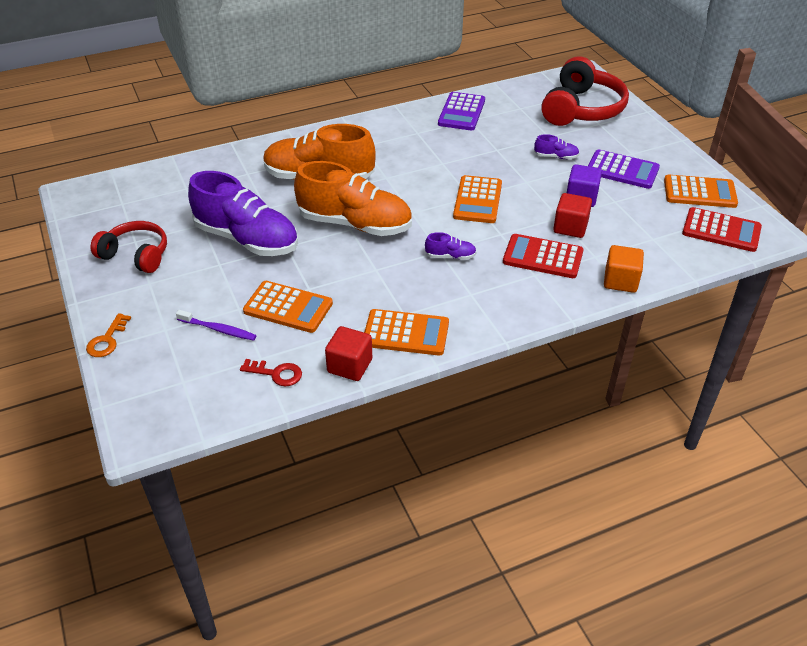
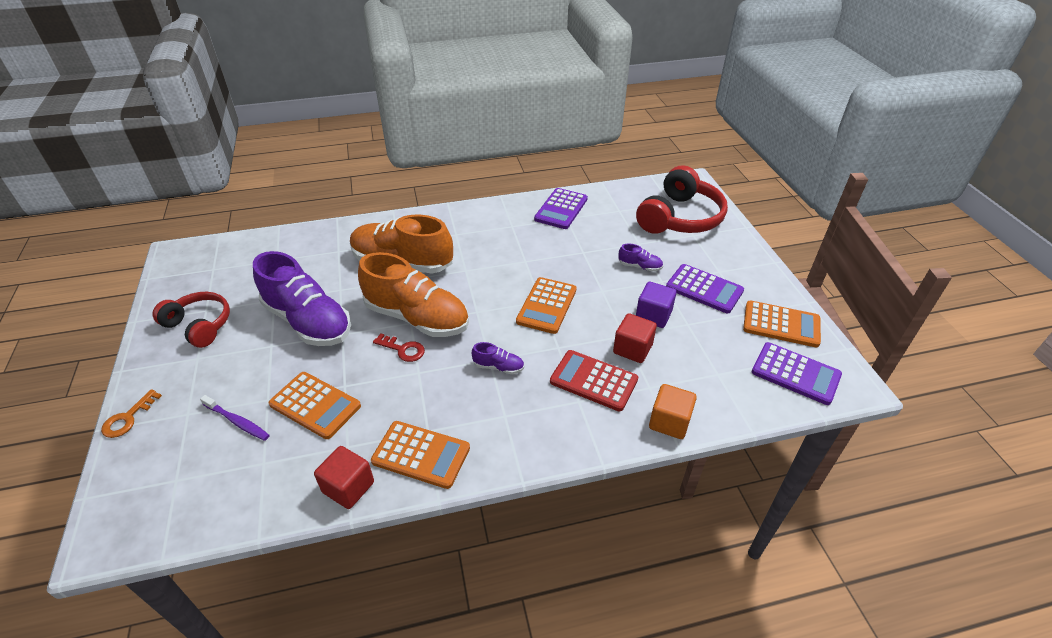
camera: 10 degrees right, 0 degrees up
red key [240,359,302,386] -> red key moved to [373,333,425,362]
red calculator [682,207,762,252] -> purple calculator [752,342,842,405]

